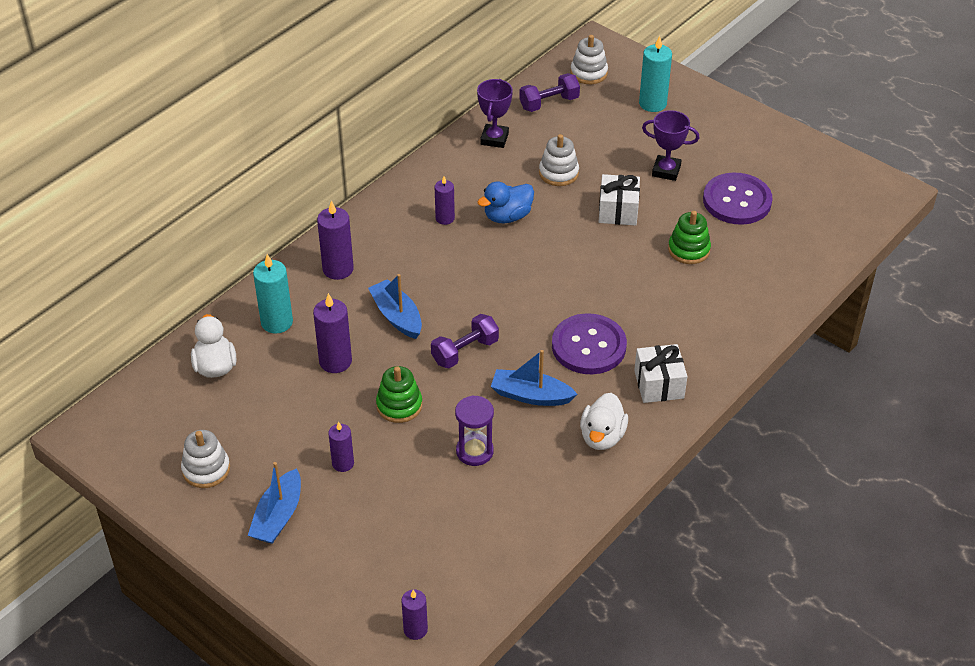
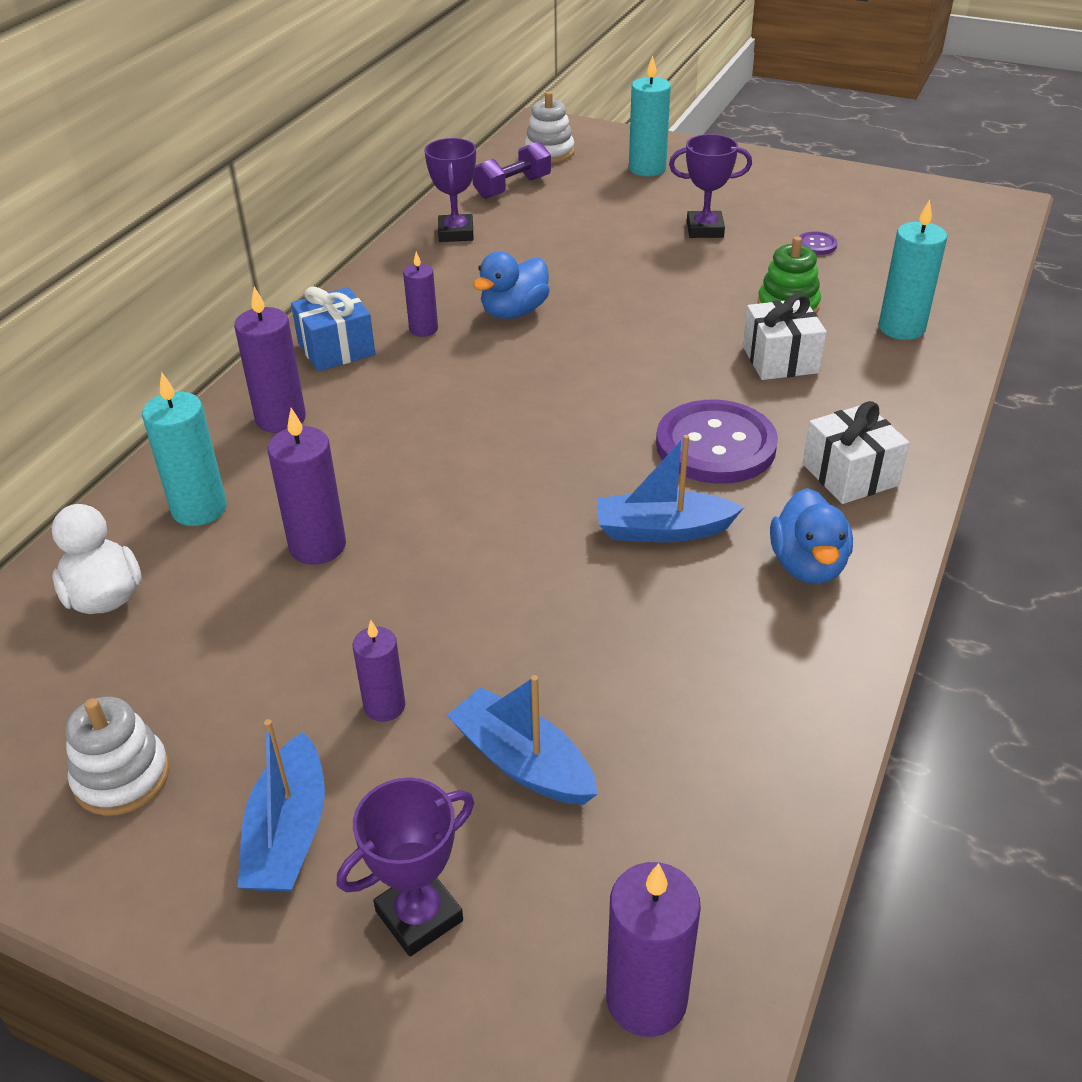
camera: 15 degrees left, 5 degrees down
blue boat [368,274,422,339] -> blue boat moved to [447,675,598,805]
green stacking toy [376,366,422,423] -> none
purple candle [401,589,428,640] -> purple candle [606,862,701,1037], size x1.57
purple dumbbell [431,314,499,368] -> none
purple hourglass [455,395,494,466] -> none
white stacking toy [539,134,579,186] -> none
white duck [580,393,628,450] -> blue duck [770,488,853,584]
white gift [599,174,640,225] -> white gift moved to [743,294,827,380]
purple button [703,173,772,225] -> purple button [799,231,837,255], size x0.41
none -> blue gift [291,287,375,371]
none -> purple trophy [337,778,474,956]
none -> turquoise candle [878,199,947,340]

